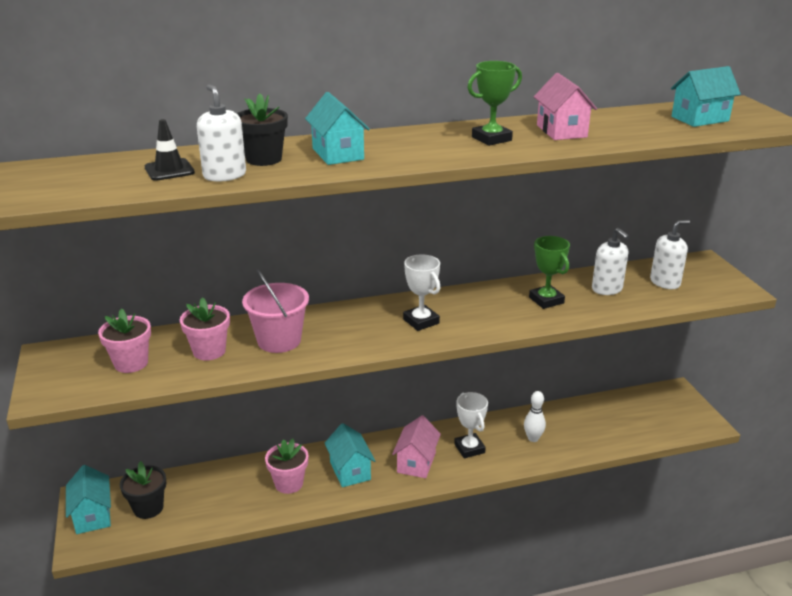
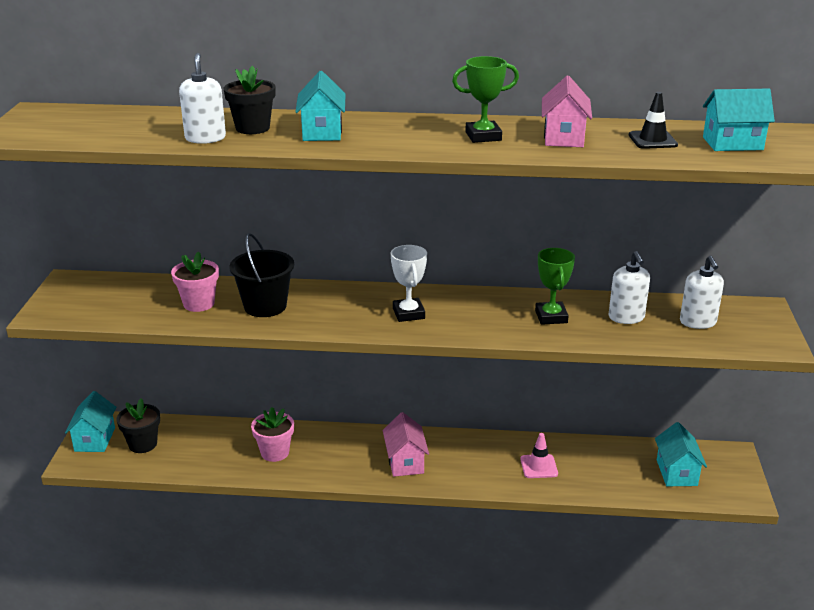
camera: 20 degrees right, 0 degrees up
pink flower pot [98,308,151,373] -> none
black traffic cone [145,119,195,181] -> black traffic cone moved to [629,92,678,149]
pink bucket [242,269,309,353] -> black bucket [229,233,294,317]
turquoise house [324,423,375,487] -> turquoise house moved to [655,422,707,486]
pink house [392,415,441,478] -> pink house turned 45 degrees counterclockwise [383,412,429,477]
white trophy [454,392,488,458] -> none
white bowling pin [524,391,546,442] -> pink traffic cone [520,433,558,478]
white soap dispenser [650,220,690,289] -> white soap dispenser turned 90 degrees clockwise [680,255,724,329]

